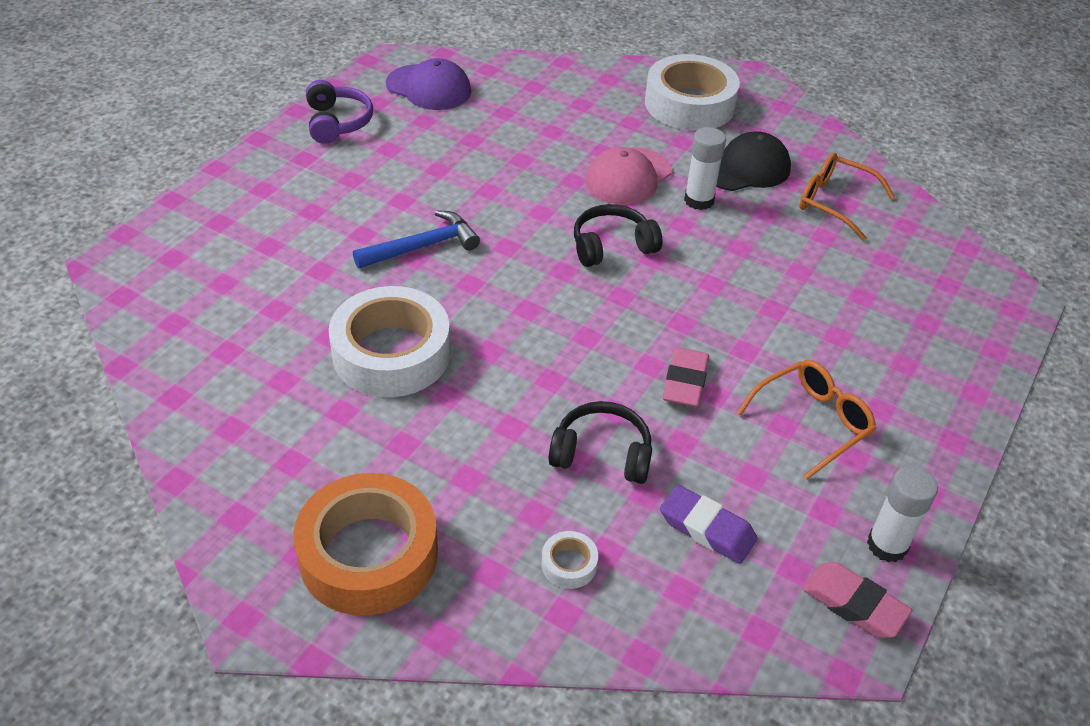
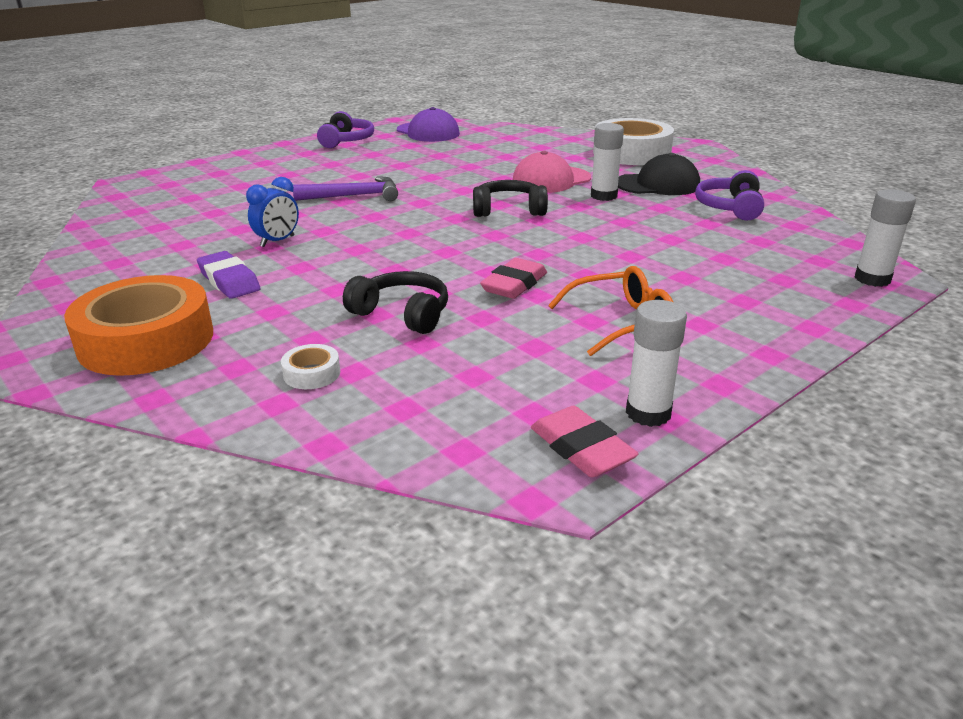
camera: 20 degrees right, 15 degrees down
white tape [329,286,450,397] -> blue clock [246,177,299,247]
blue hammer [353,210,480,268] -> purple hammer [293,176,398,201]
purple eraser [660,485,757,564] -> purple eraser moved to [197,251,261,299]
orange glasses [799,153,895,241] -> purple headphones [695,170,764,220]
none -> white glue stick [854,189,916,287]

